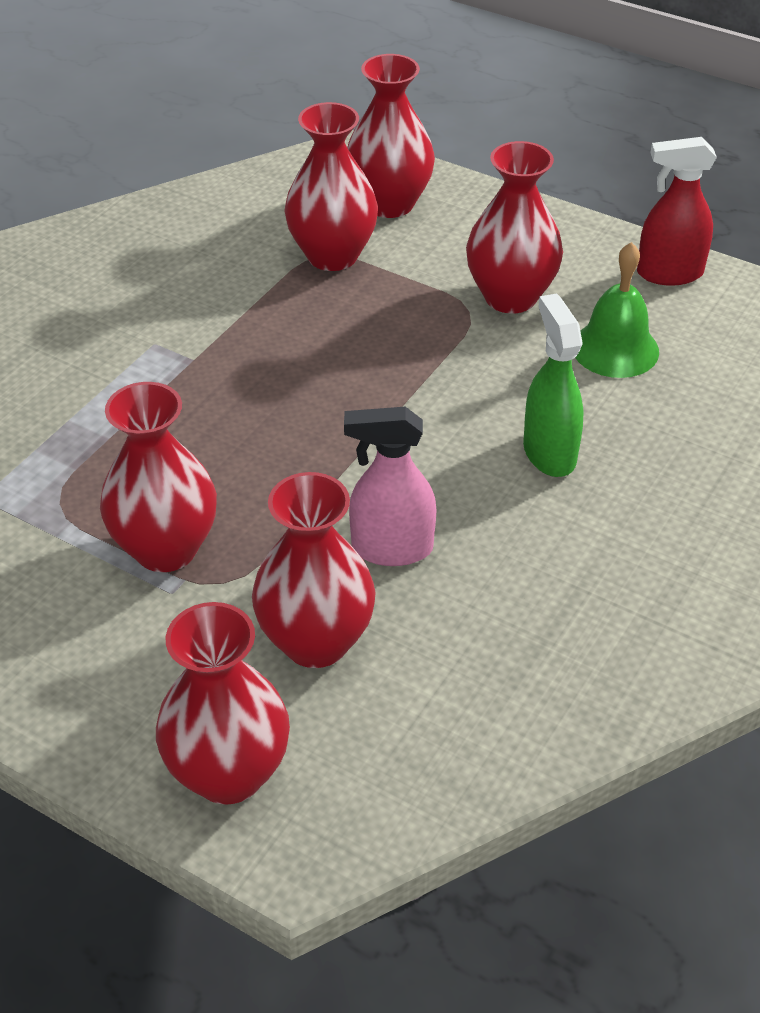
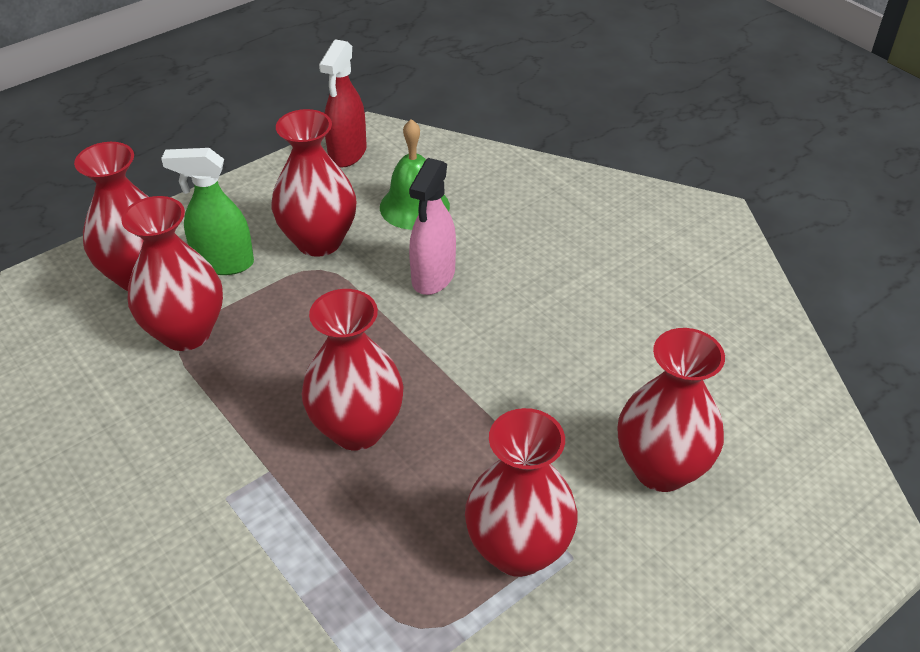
camera: 70 degrees left, 0 degrees up
red vase [156,602,290,805] -> red vase moved to [301,289,403,450]
pink spray bottle [344,407,436,566] -> pink spray bottle moved to [409,158,456,295]
green spray bottle [523,293,584,477] -> green spray bottle moved to [161,148,254,275]

